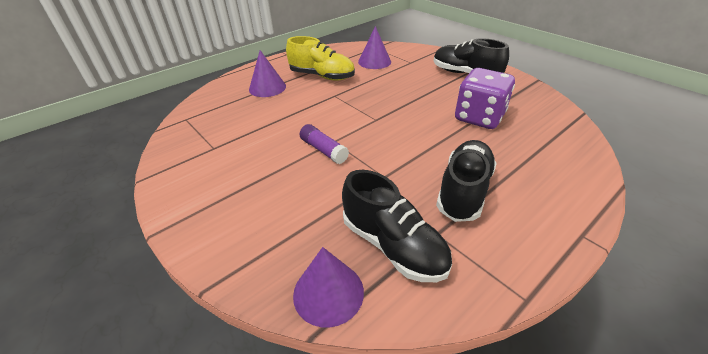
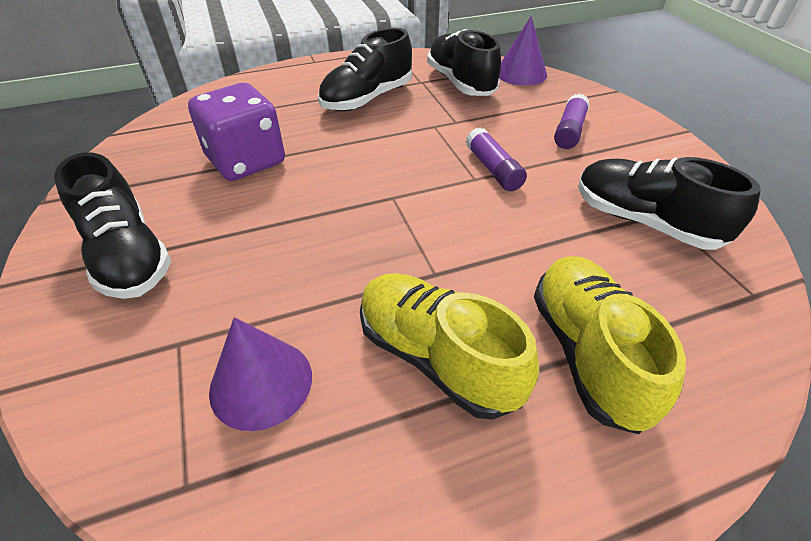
camera: 160 degrees left, 5 degrees up
purple cone [249,50,286,97] -> yellow shoe [534,256,686,434]
none -> purple glue stick [554,93,590,149]
none -> black shoe [578,157,761,250]

